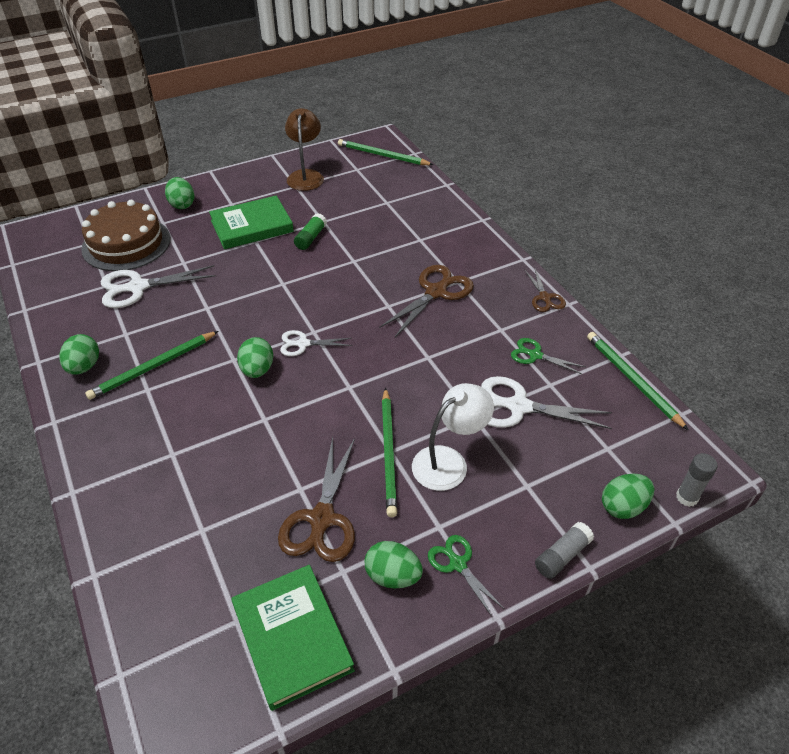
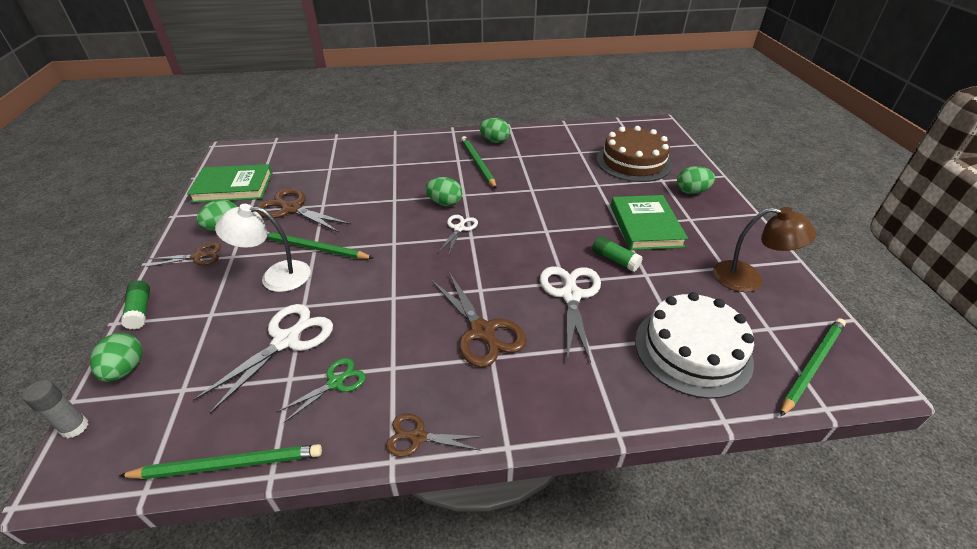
camera: 110 degrees right, 5 degrees down
white scissors [101,265,216,308] -> white scissors moved to [540,266,601,363]
white lamp [412,383,494,491] -> white lamp turned 105 degrees clockwise [215,204,311,292]
green scissors [428,535,504,616] -> brown scissors [146,243,221,267]
grey glue stick [535,522,594,579] -> green glue stick [121,280,150,330]
none -> white cake [635,292,754,399]

